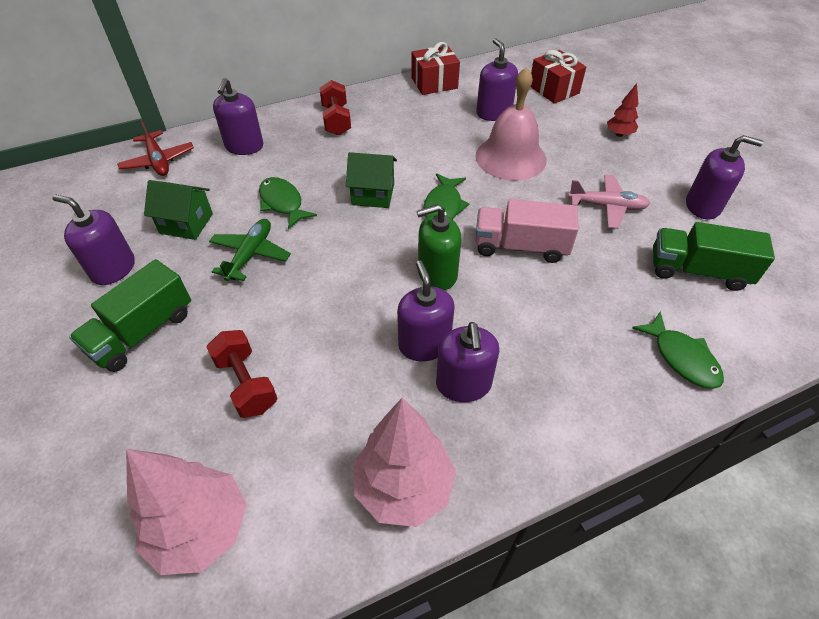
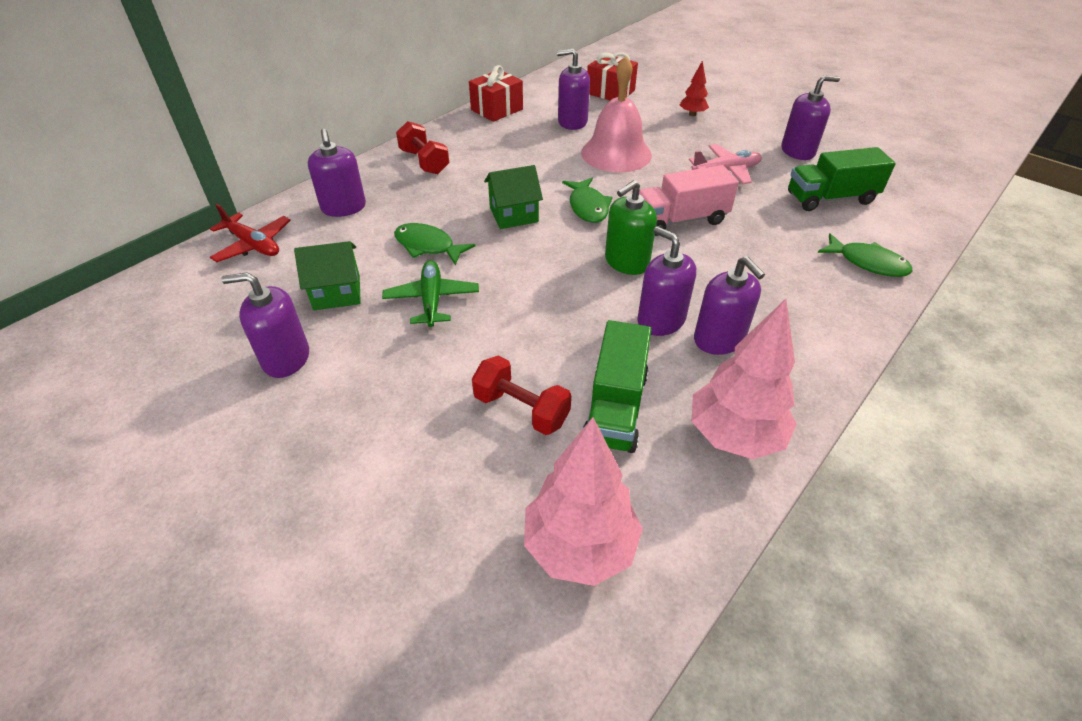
camera: 25 degrees left, 5 degrees down
green truck [69,259,191,372] -> green truck moved to [583,320,652,453]
purple soap dispenser [476,38,518,121] -> purple soap dispenser turned 45 degrees counterclockwise [557,49,590,130]

